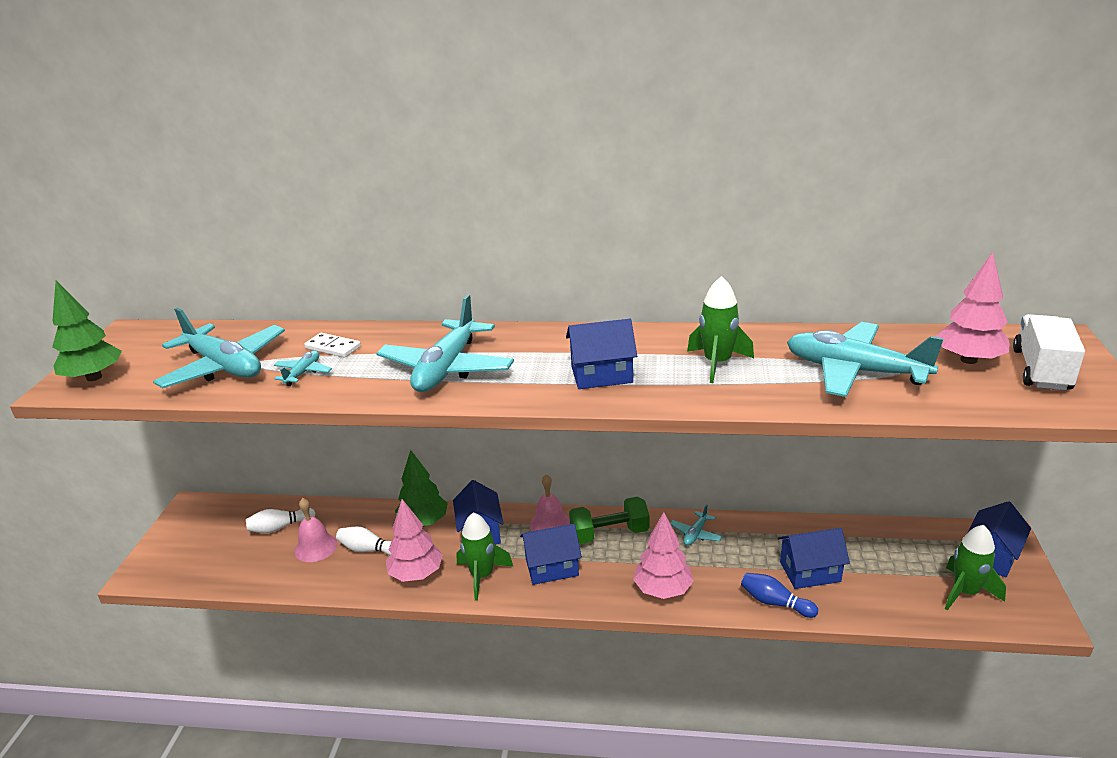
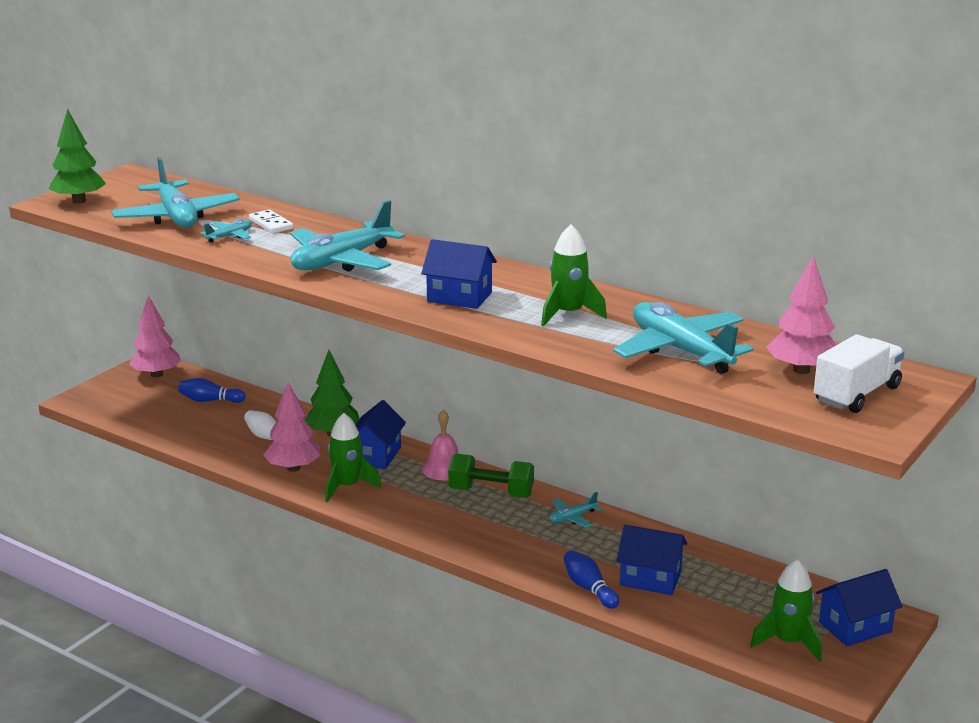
camera: 25 degrees right, 5 degrees down
white bowling pin [246,508,315,533] -> blue bowling pin [178,378,246,403]
pink bell [294,498,337,562] -> none
blue house [520,524,582,585] -> none
pink tree [633,512,694,599] -> pink tree moved to [129,295,181,377]

